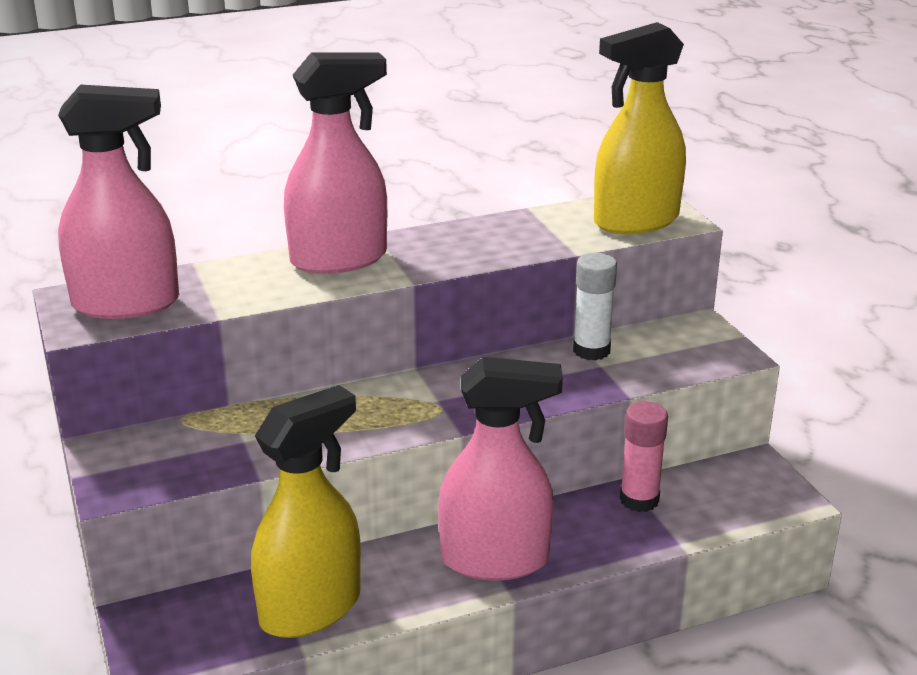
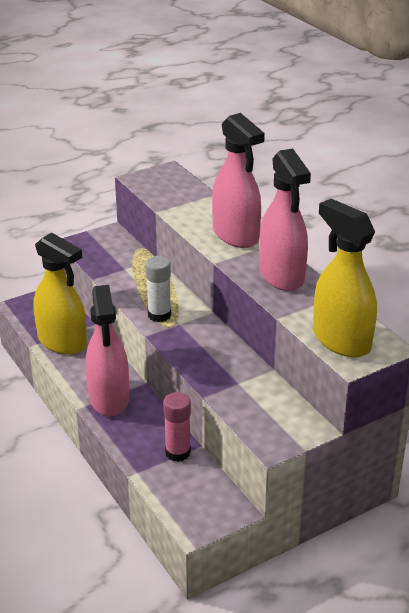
camera: 80 degrees right, 5 degrees up
pink spray bottle [58,85,179,319] -> pink spray bottle moved to [259,149,311,291]
white glue stick [573,253,617,361] -> white glue stick moved to [145,256,171,322]

